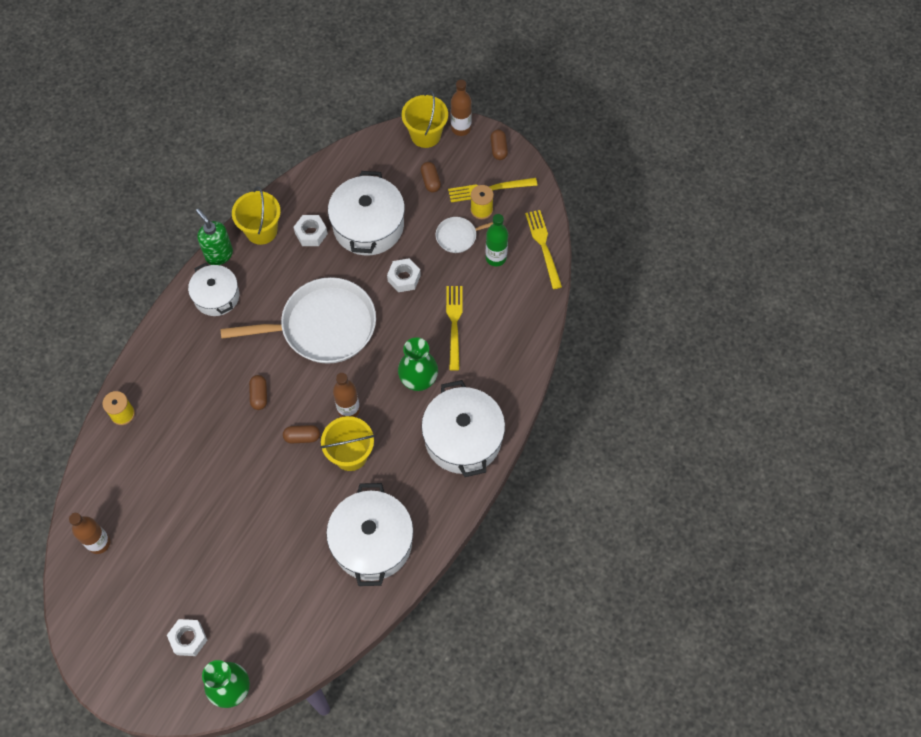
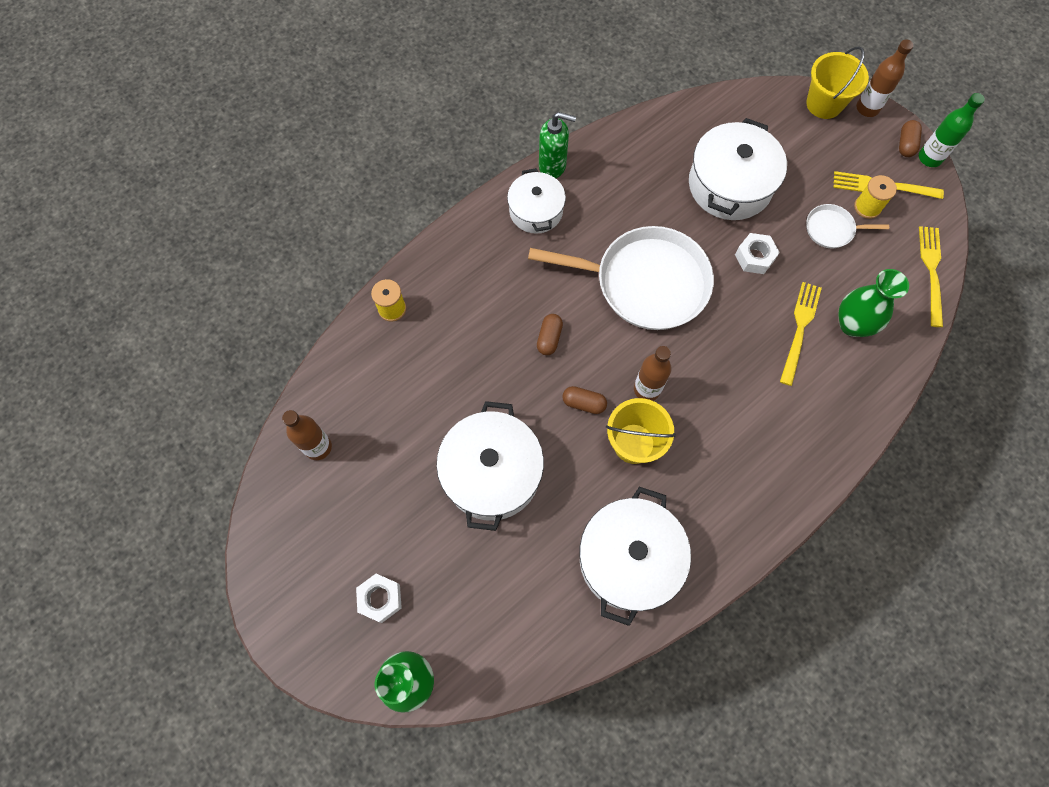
camera: 20 degrees right, 5 degrees up
green soap dispenser [196,209,233,265] -> green soap dispenser turned 120 degrees clockwise [539,112,576,178]
yellow bucket [232,187,281,245] -> none
white nut [294,215,328,246] -> none
green vase [398,337,438,391] -> green vase moved to [839,269,909,337]
brown capsule [420,162,441,193] -> none
white pot [421,380,505,477] -> white pot moved to [436,401,544,531]
green bottle [486,214,508,266] -> green bottle moved to [919,93,985,167]

